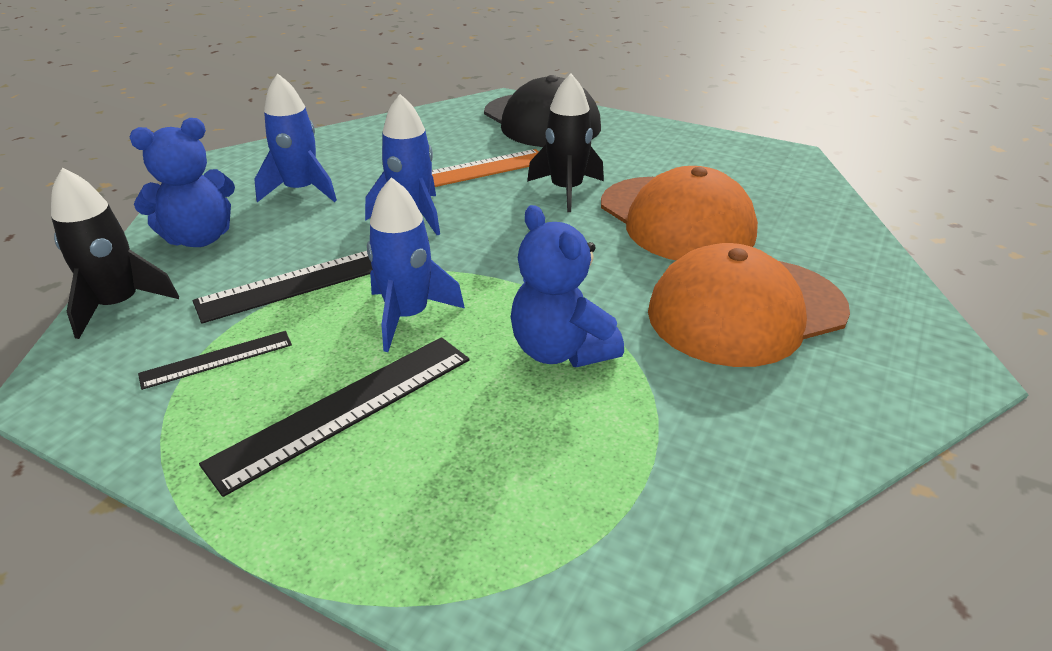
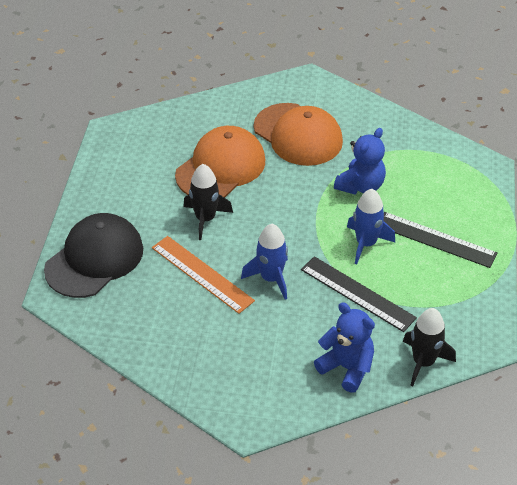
camera: 110 degrees left, 10 degrees up
black ruler [138,331,292,390] -> none
blue rocket [254,73,337,202] -> none

